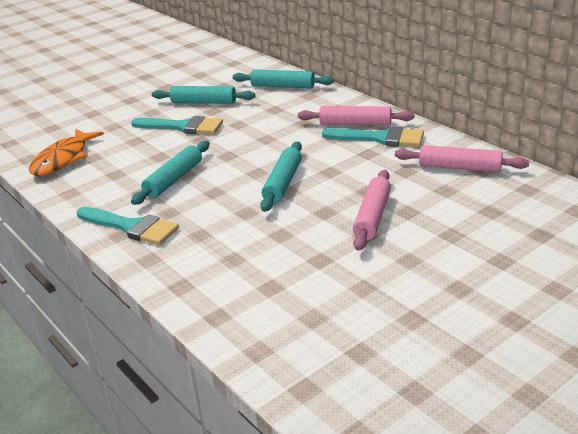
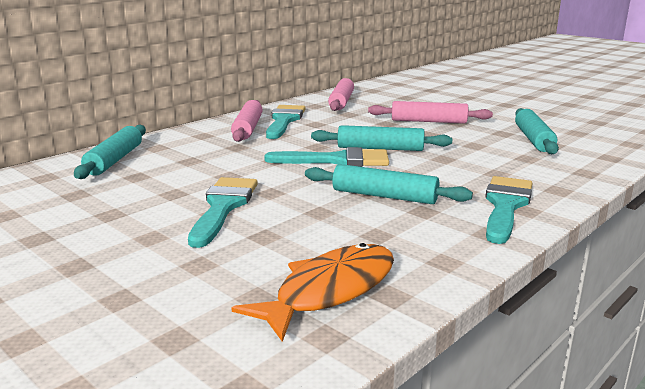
camera: 100 degrees left, 10 degrees down
orange fish [29,129,104,176] -> orange fish turned 60 degrees counterclockwise [231,243,394,342]
turquoise rolling pin [152,86,255,104] -> turquoise rolling pin moved to [515,108,559,154]
none -> turquoise brush [264,147,389,167]

